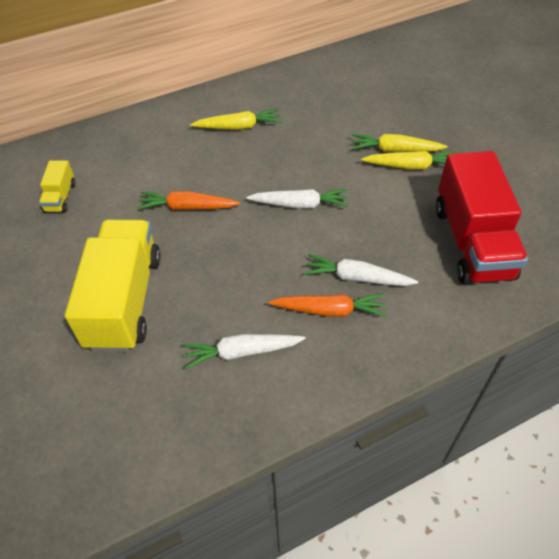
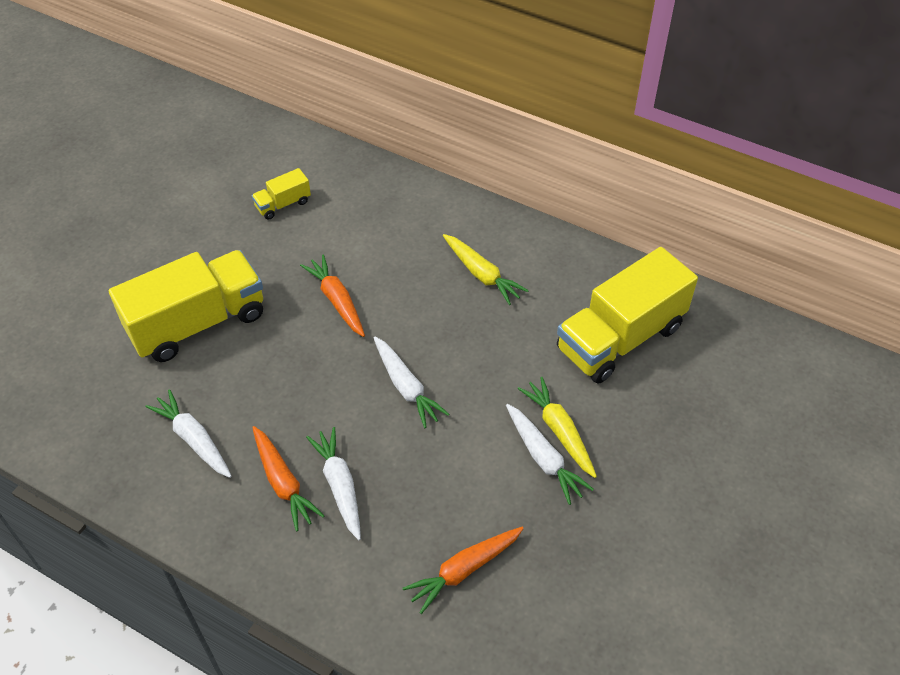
camera: 55 degrees right, 0 degrees up
yellow carrot [361,151,457,169] -> white carrot [506,404,594,505]
red truck [436,151,528,284] -> orange carrot [403,527,524,614]
none -> yellow truck [557,247,698,384]

